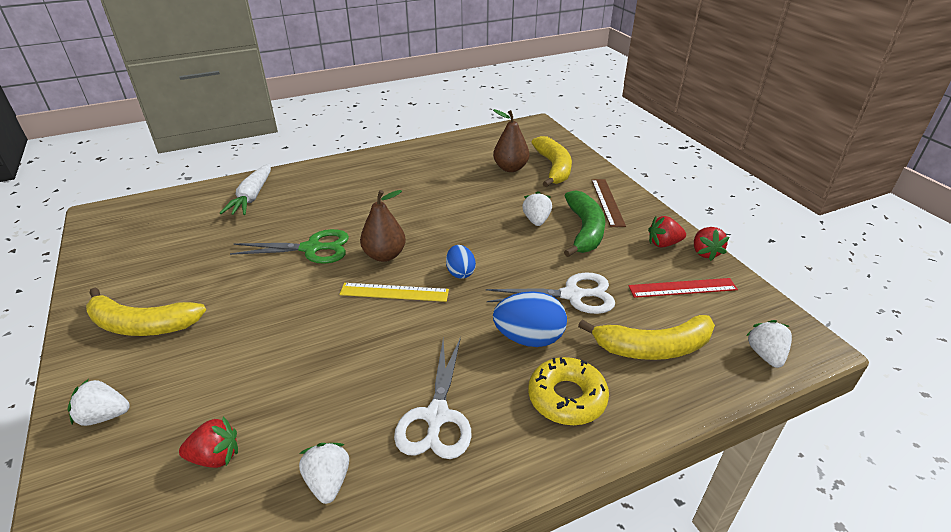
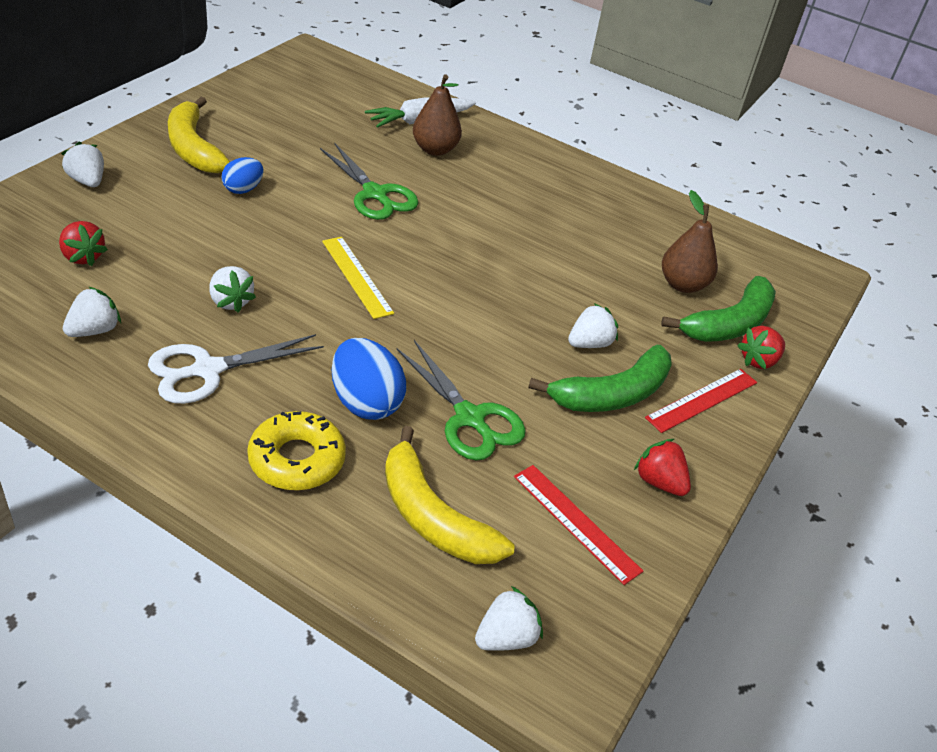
camera: 50 degrees right, 5 degrees up
brown pear [360,190,406,262] -> brown pear moved to [413,74,462,156]
blue egg [446,245,476,279] -> blue egg moved to [221,157,264,194]
white scissors [486,272,615,314] -> green scissors [396,340,526,460]
yellow banana [531,136,572,187] -> green banana [661,276,776,342]
brown ruler [591,179,626,227] -> red ruler [645,369,757,433]
red strawberry [694,227,729,261] -> red strawberry moved to [737,326,785,369]
none -> white strawberry [209,266,256,312]

